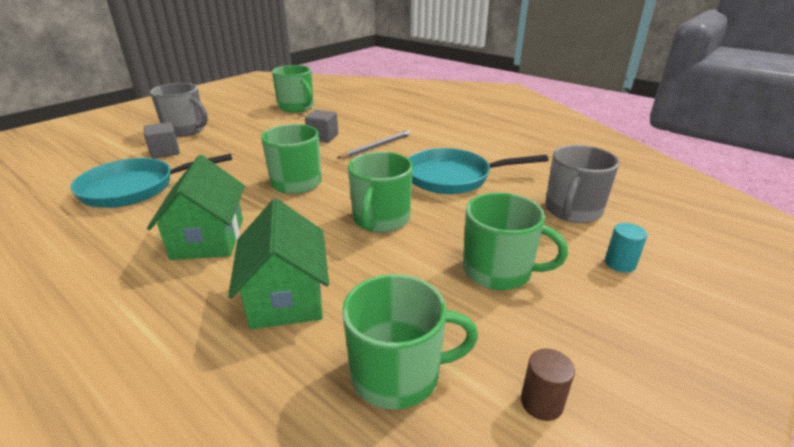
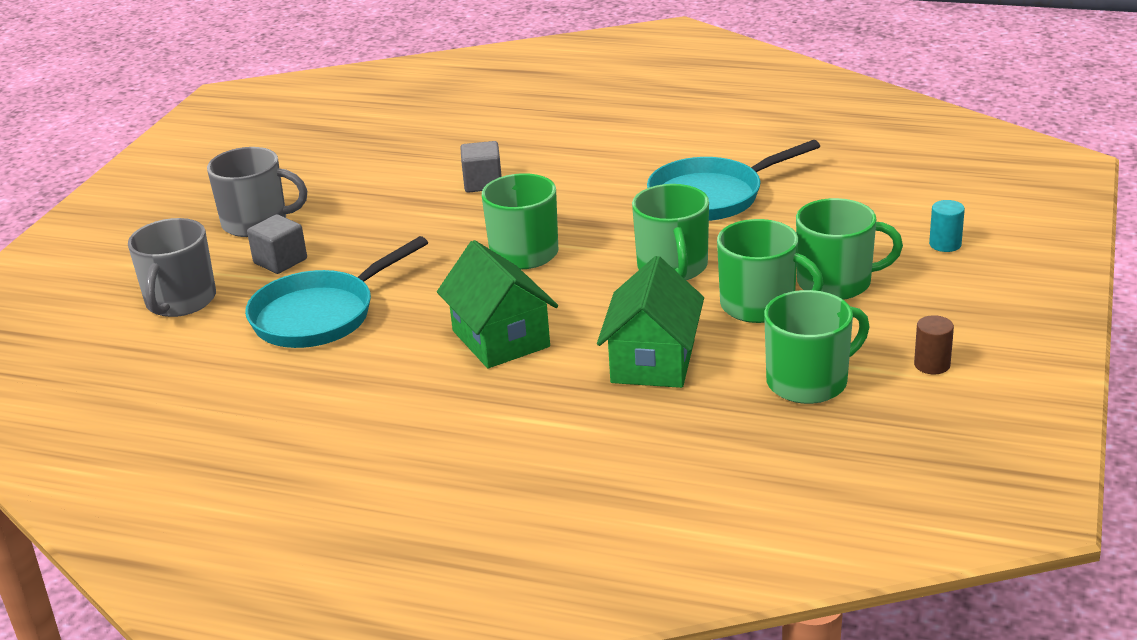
camera: 20 degrees left, 0 degrees up
green house [228,199,329,329] -> green house turned 45 degrees clockwise [597,256,704,388]
green mug [272,65,314,112] -> green mug moved to [717,219,824,323]
grey pencil [338,130,411,159] -> none
grey mug [545,145,619,223] -> grey mug moved to [128,218,216,317]

